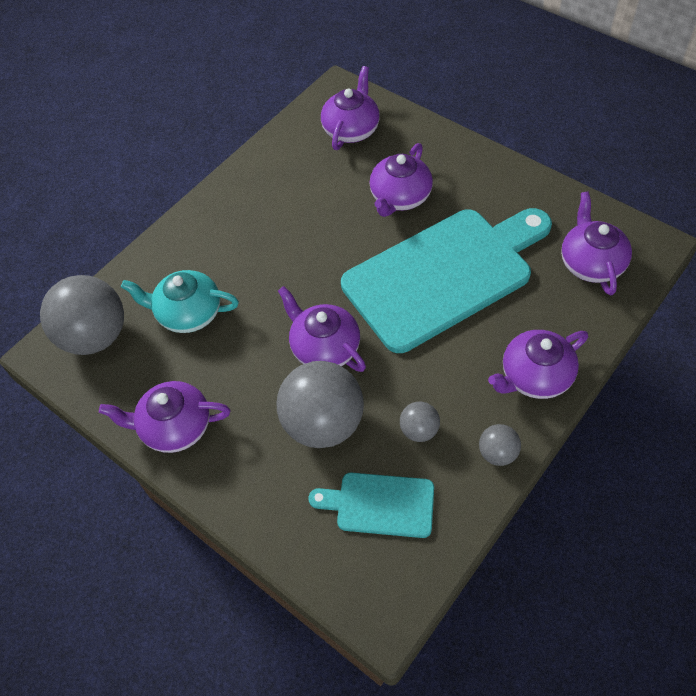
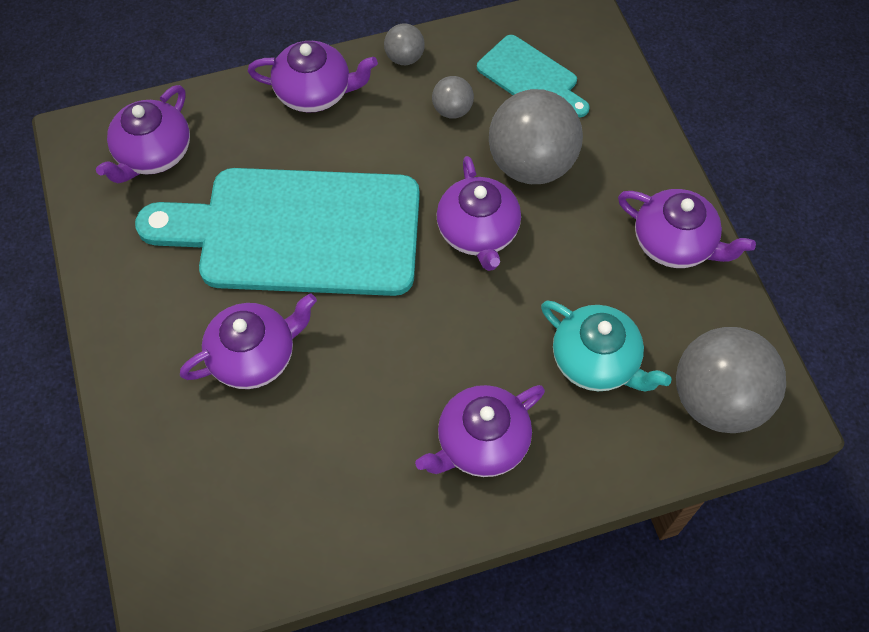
camera: 150 degrees left, 5 degrees up
purple teapot [321,66,380,150] -> purple teapot moved to [415,385,545,477]

